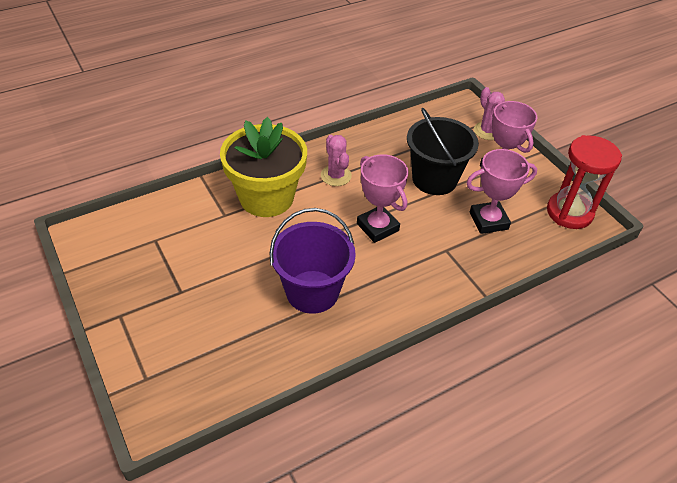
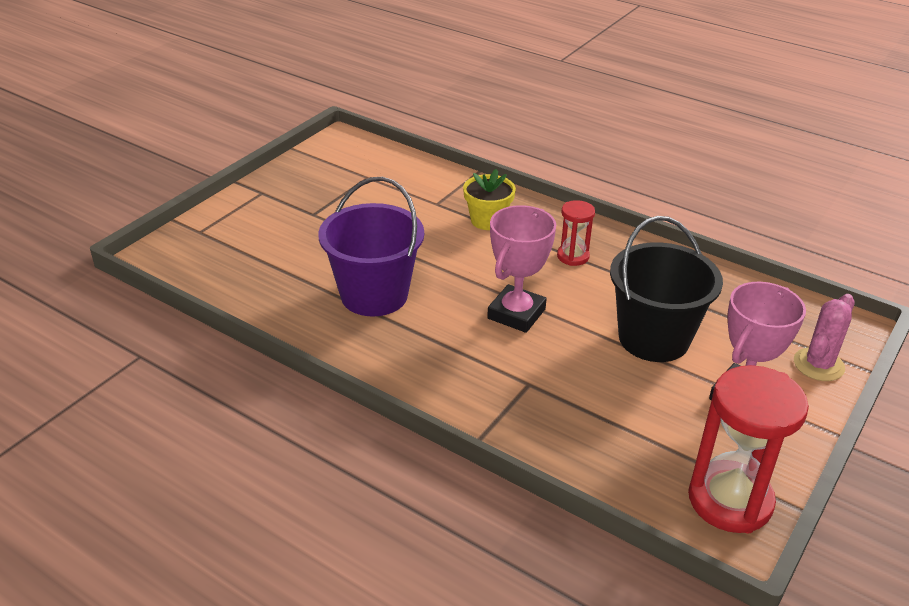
camera: 65 degrees right, 10 degrees down
yellow flower pot [220,117,307,217] -> yellow flower pot [463,169,516,230], size x0.49
pink cactus [321,135,352,186] -> red hourglass [557,200,595,266]
pink trophy [466,149,537,234] -> none

